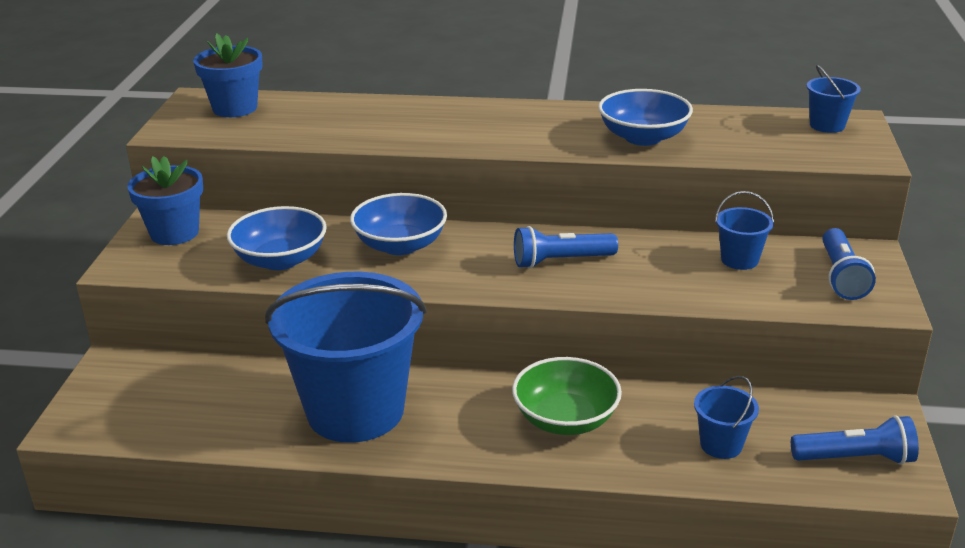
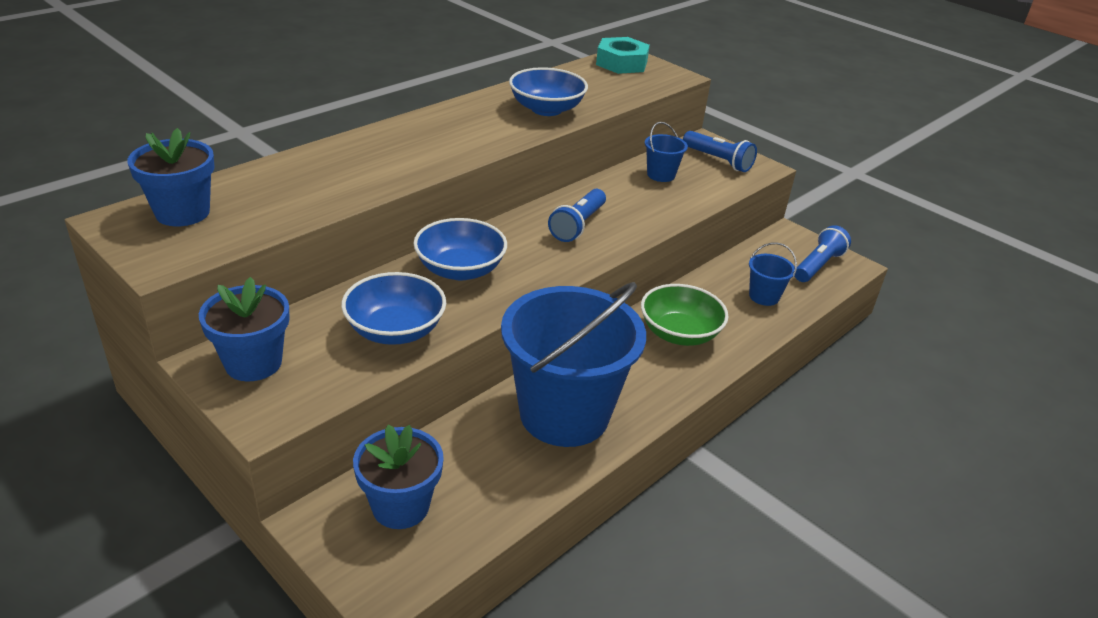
camera: 55 degrees left, 5 degrees up
blue bucket [807,65,861,133] -> turquoise nut [596,37,650,74]
none -> blue flower pot [353,424,444,529]

